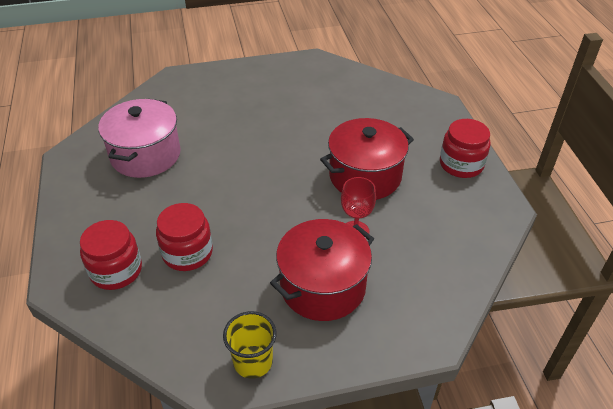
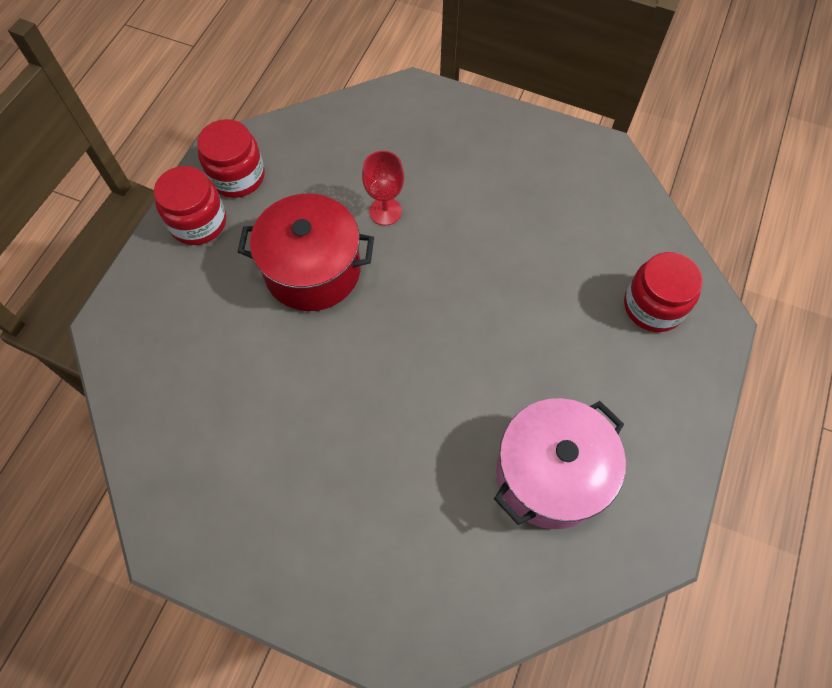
camera: 145 degrees left, 20 degrees up
red jar [156,203,213,271] -> red jar moved to [197,119,265,198]
yellow cup [223,311,277,379] -> none
red pot [270,219,374,321] -> none

